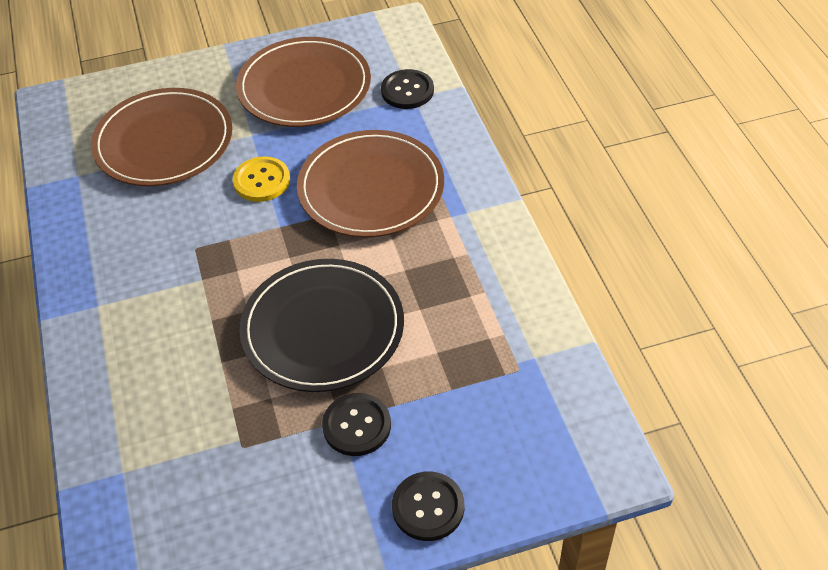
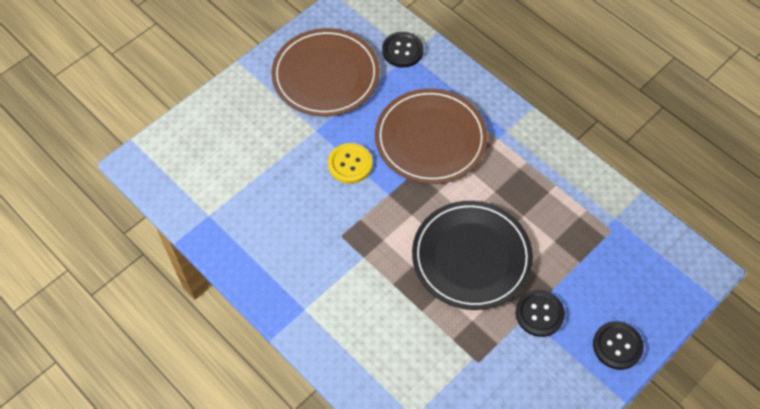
camera: 30 degrees left, 10 degrees up
brown plate [91,88,233,186] -> none

